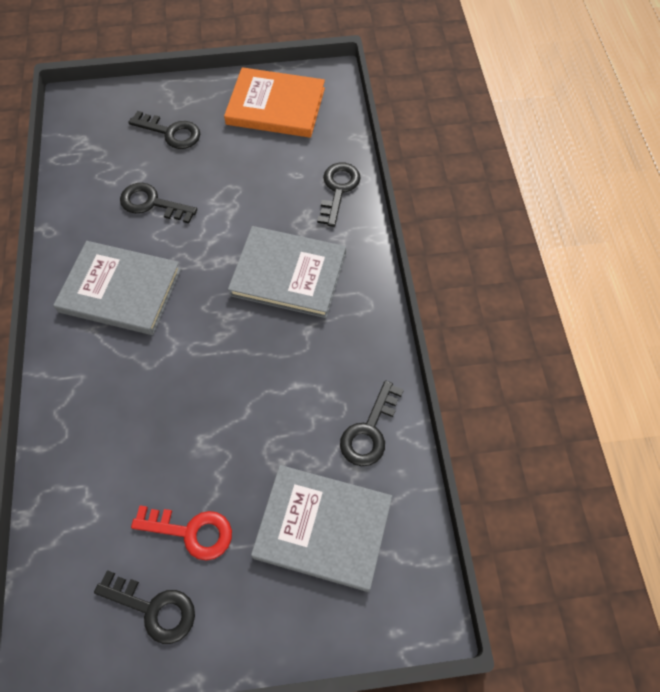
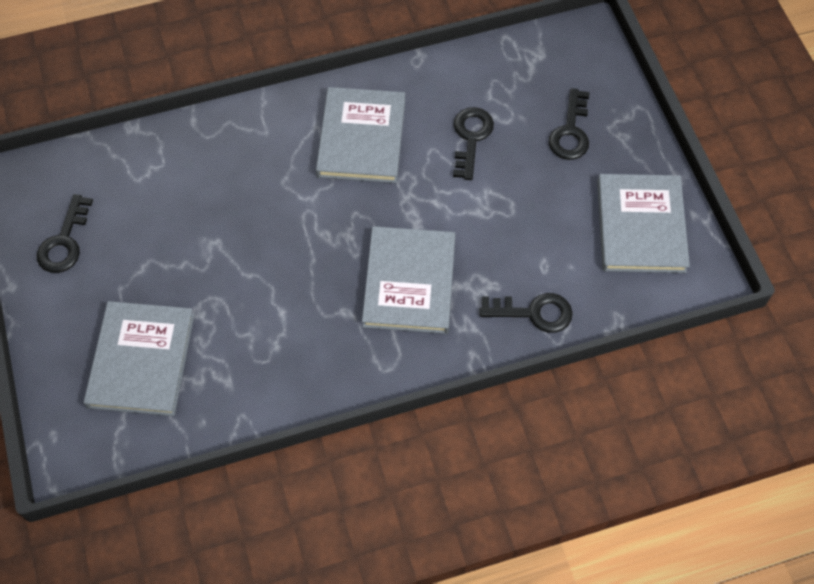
camera: 80 degrees right, 0 degrees up
red key [131,506,232,561] -> none
orange book [224,67,325,138] -> grey book [597,174,690,273]
black key [340,380,404,466] -> none

